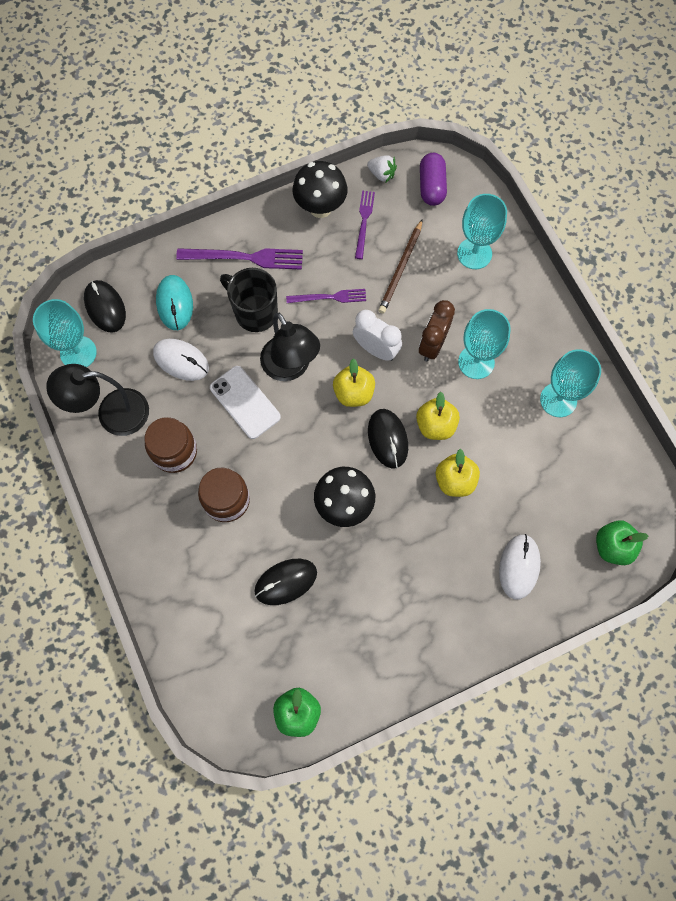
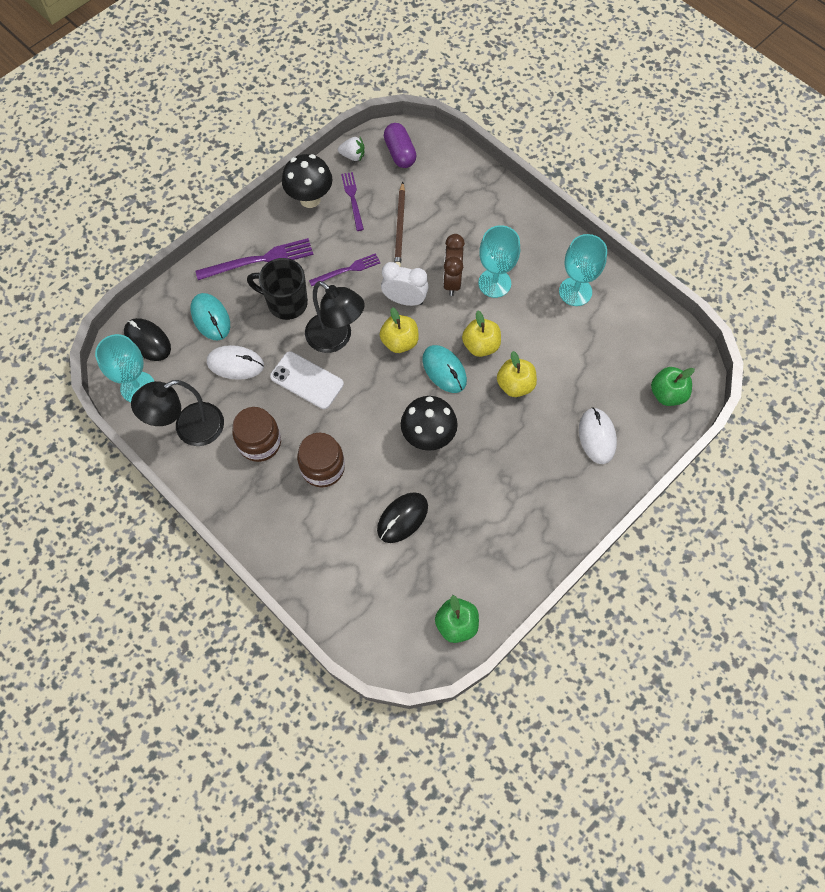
camera: 20 degrees left, 5 degrees down
black mouse [368,409,408,469] -> turquoise mouse [422,345,467,393]
turquoise goblet [457,194,507,269] -> none

